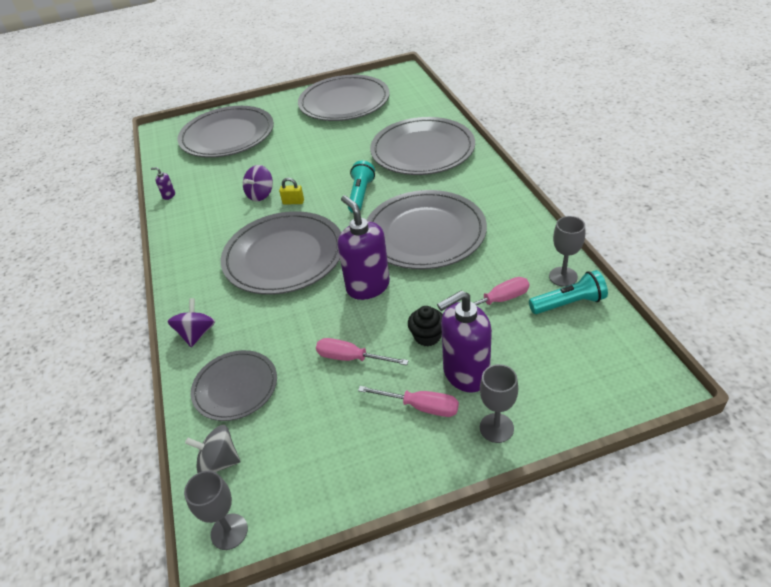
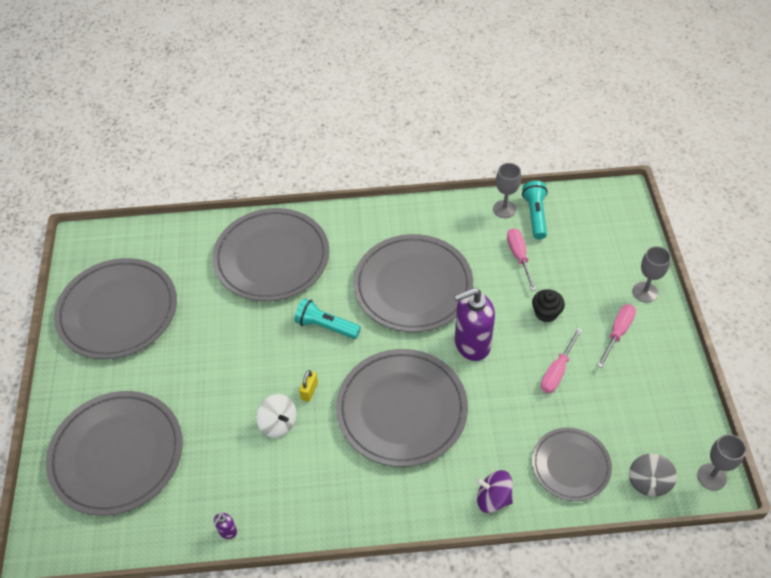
camera: 80 degrees left, 10 degrees up
purple spinning top [243,165,273,202] -> white spinning top [256,394,296,438]
purple soap dispenser [437,290,492,393] -> none

